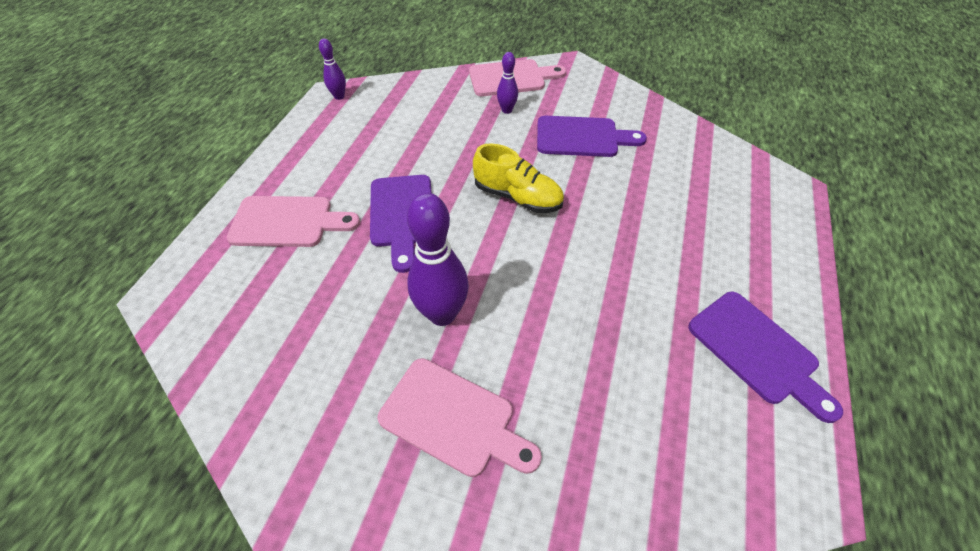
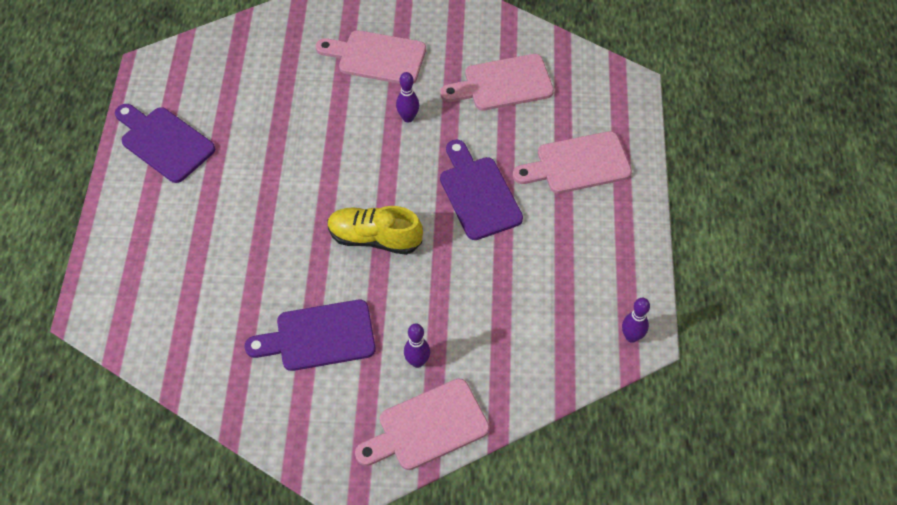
camera: 165 degrees right, 5 degrees up
purple bowling pin [407,193,469,326] -> purple bowling pin [396,72,419,123], size x0.52
none -> pink cutting board [440,54,554,111]

